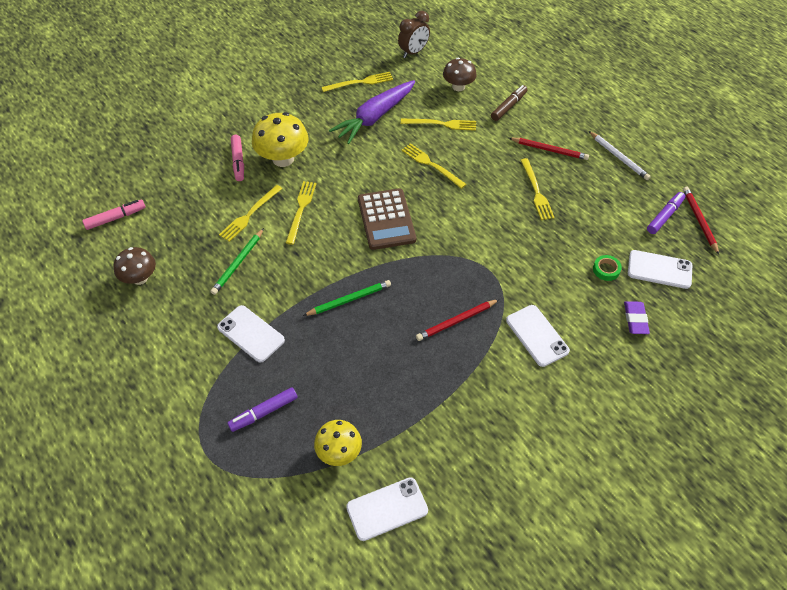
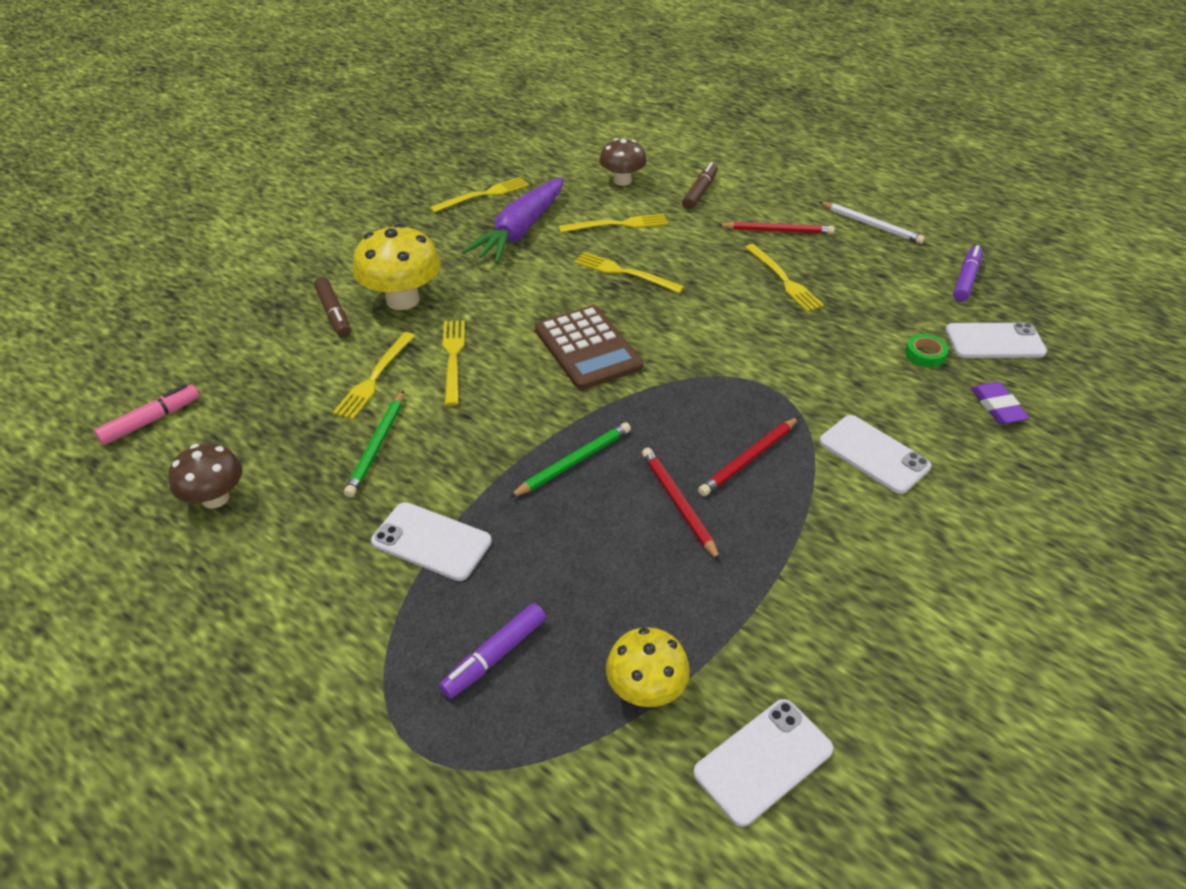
camera: 15 degrees left, 10 degrees down
pink marker [231,135,244,181] -> brown marker [314,277,351,337]
brown clock [398,11,430,58] -> none
red pencil [683,187,719,255] -> red pencil moved to [642,447,720,561]

